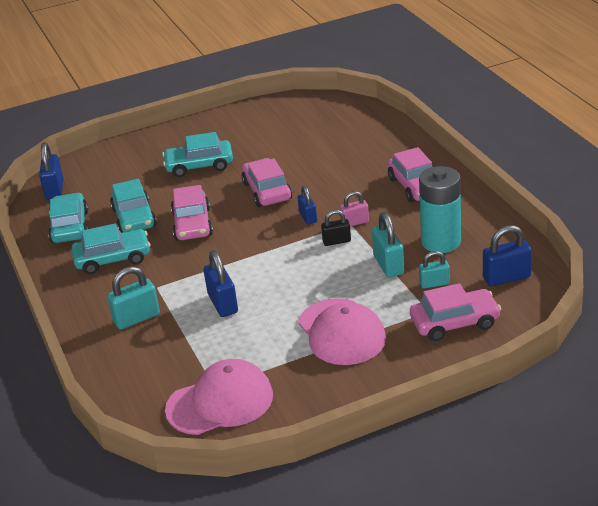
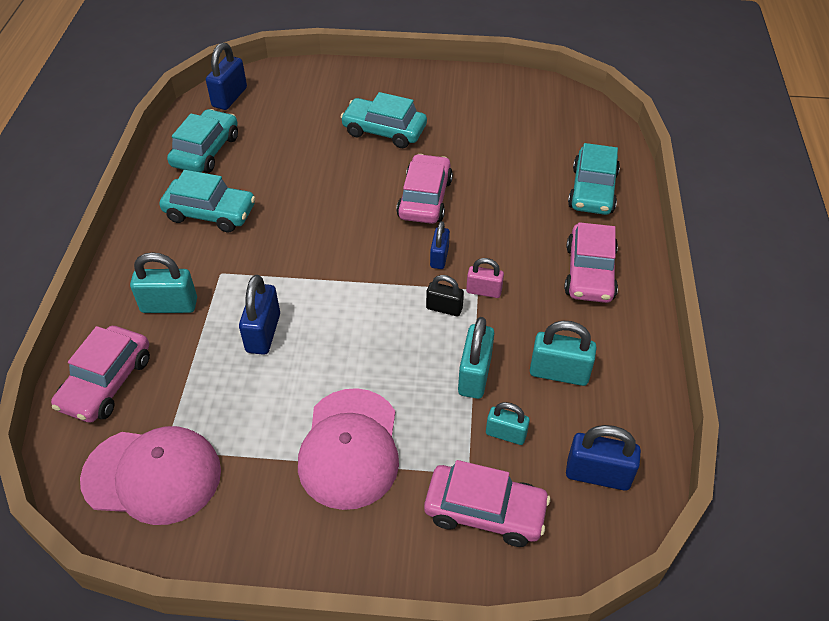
camera: 25 degrees right, 15 degrees up
turquoise car [110,179,157,233] -> turquoise car moved to [568,143,620,215]
pink car [171,185,213,240] -> pink car moved to [51,326,150,423]
turquoise battery [419,166,461,253] -> turquoise padlock [530,321,597,386]

